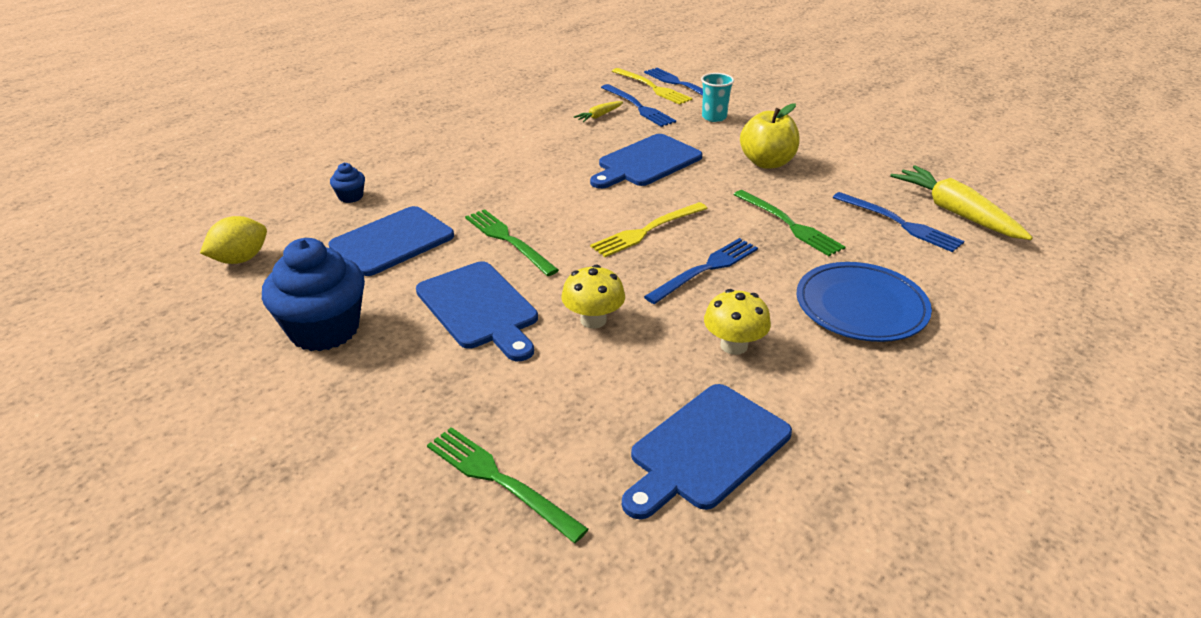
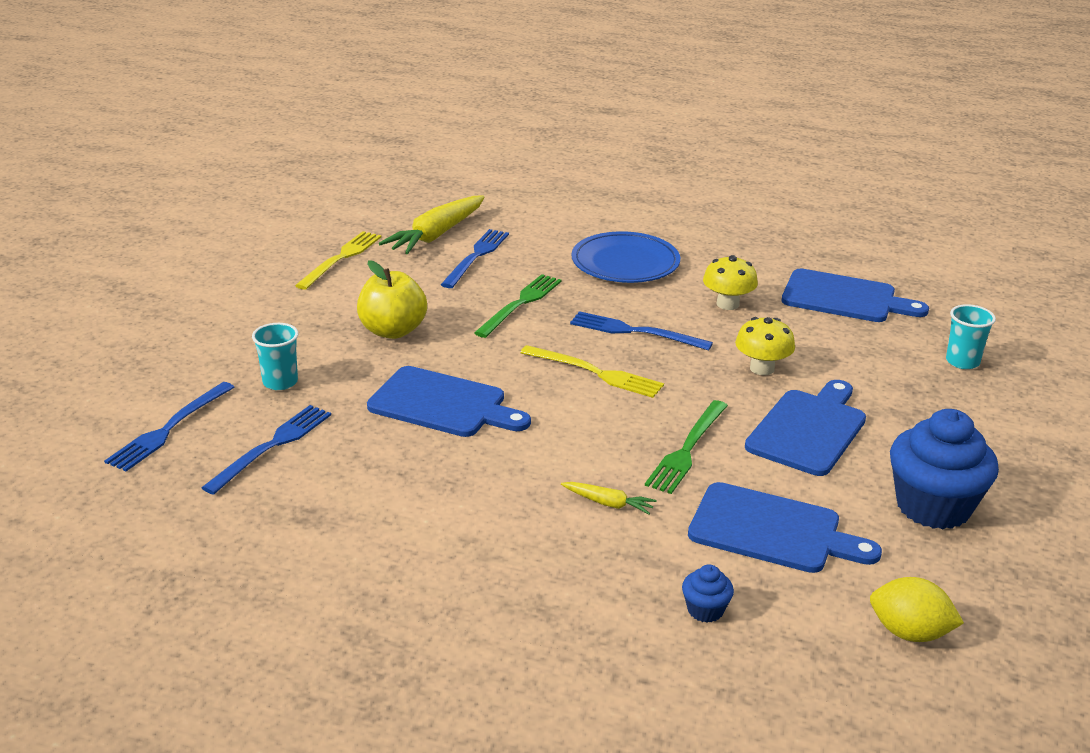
camera: 115 degrees left, 5 degrees down
green fork [427,427,589,543] -> turquoise cup [946,304,996,369]
yellow carrot [574,101,623,122] -> yellow carrot moved to [561,482,656,514]
yellow fork [612,68,693,105] -> yellow fork moved to [295,231,381,290]

